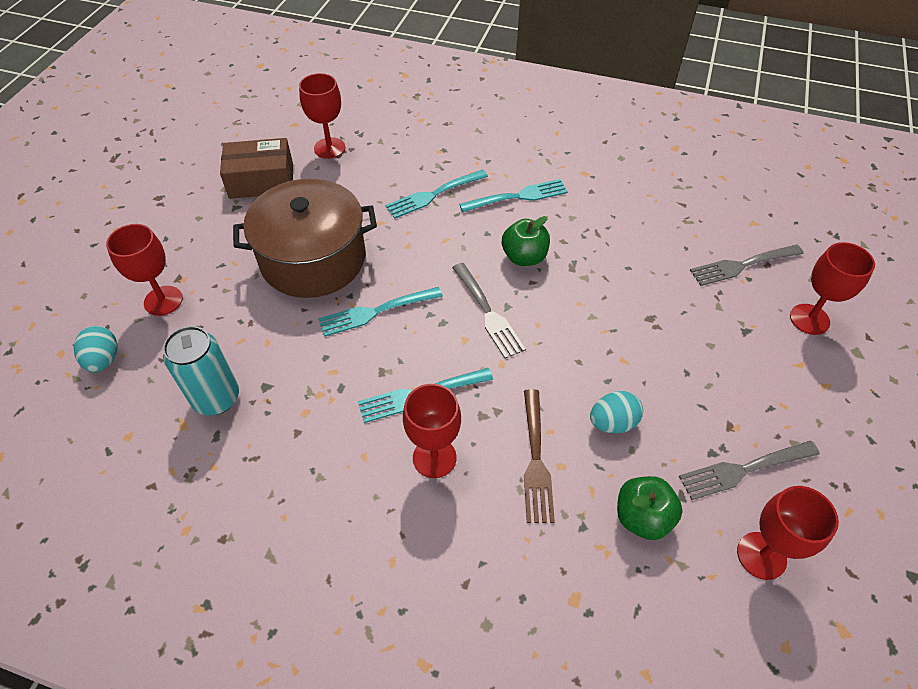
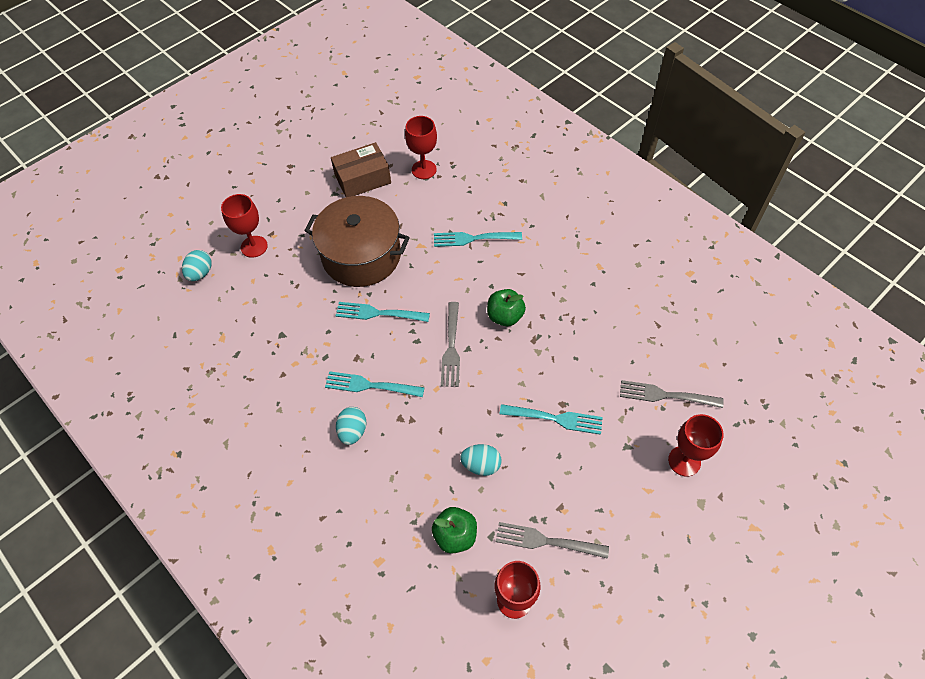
camera: 30 degrees right, 5 degrees up
turquoise can [163,326,239,415] -> none
brown box [220,138,293,199] -> brown box turned 45 degrees counterclockwise [331,142,391,197]
red goblet [403,384,461,478] -> turquoise egg [336,407,366,445]
turquoise fork [459,179,568,212] -> turquoise fork moved to [499,404,603,435]
brown fork [524,389,555,523] -> none

